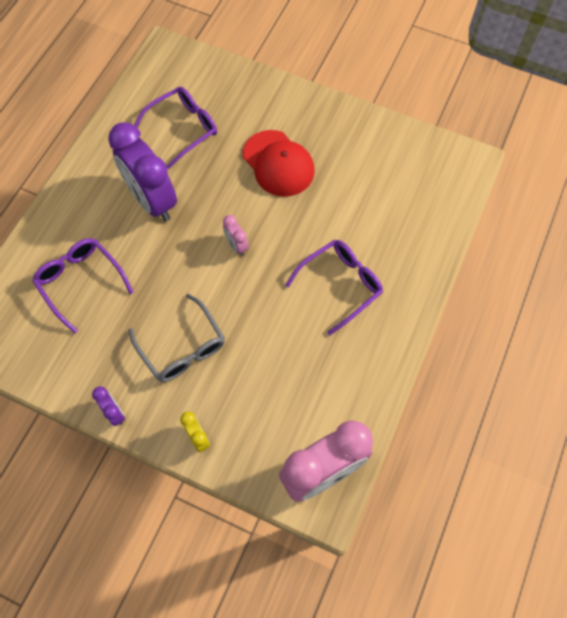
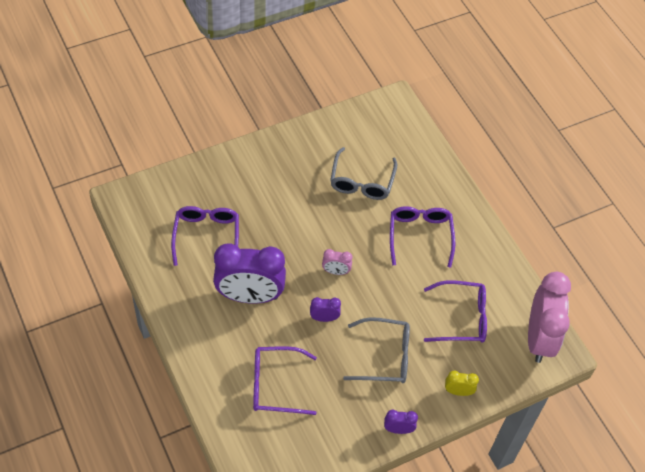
camera: 55 degrees left, 10 degrees down
red cap [243,130,314,197] -> none
none -> purple clock [310,297,341,322]
none -> grey glasses [330,147,397,200]
none -> purple glasses [424,281,487,343]

